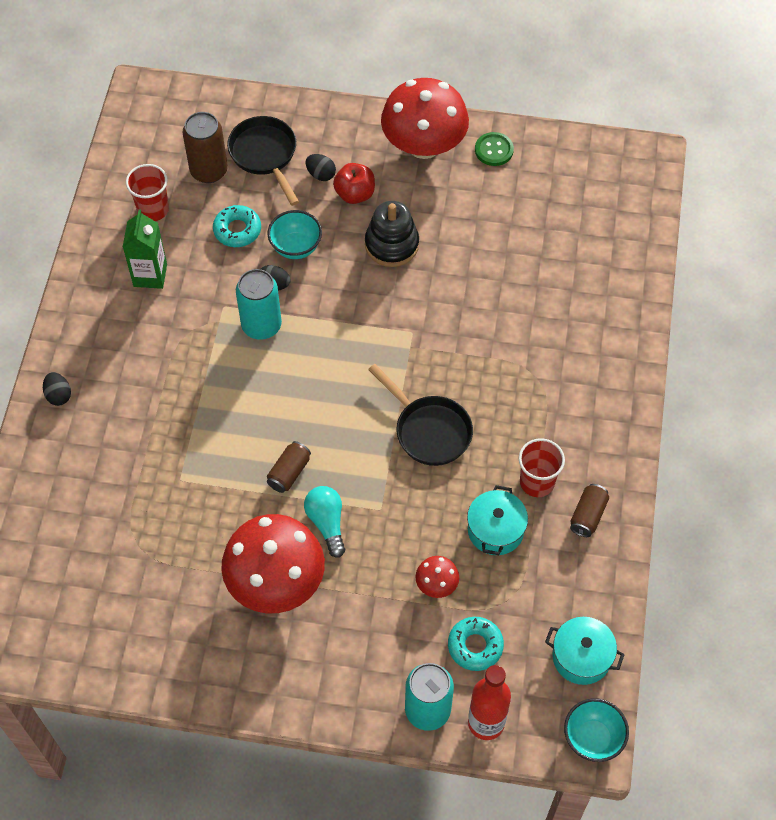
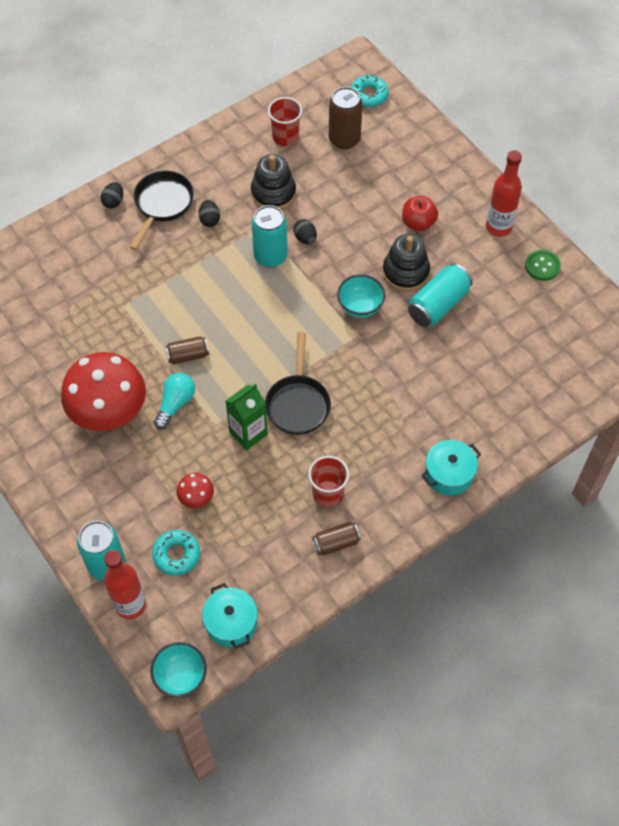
camera: 45 degrees right, 0 degrees up
green carton [123,209,167,289] -> green carton moved to [226,384,268,450]
turquoise donut [213,205,261,247] -> turquoise donut moved to [351,75,389,107]
black pan [227,116,299,206] -> black pan moved to [130,171,194,250]
turquoise bowl [267,210,322,259] -> turquoise bowl moved to [337,274,385,318]
black egg [305,154,336,181] -> black egg moved to [198,200,220,227]
red mushroom [381,78,469,159] -> red bottle [486,150,522,237]
turquoise pot [467,485,528,555] -> turquoise pot moved to [421,440,481,496]
none -> black stacking toy [251,154,296,210]
none -> turquoise can [408,263,473,327]

